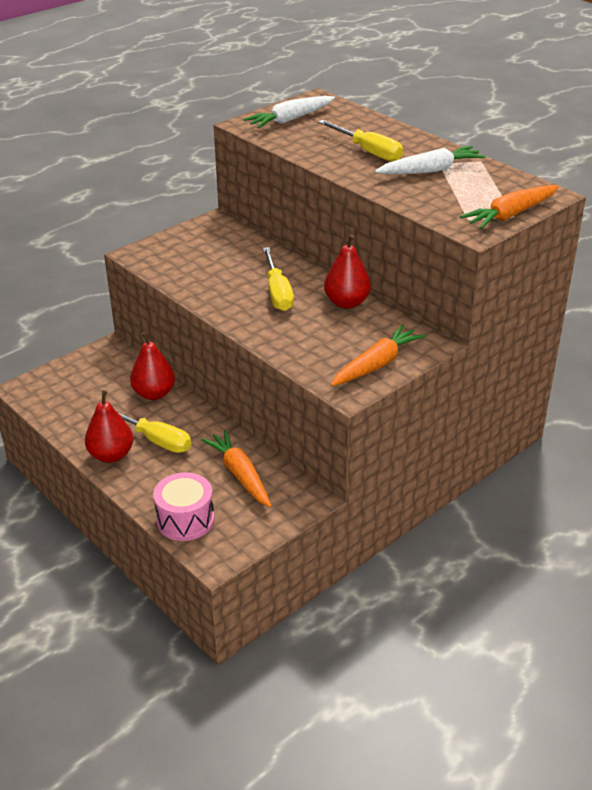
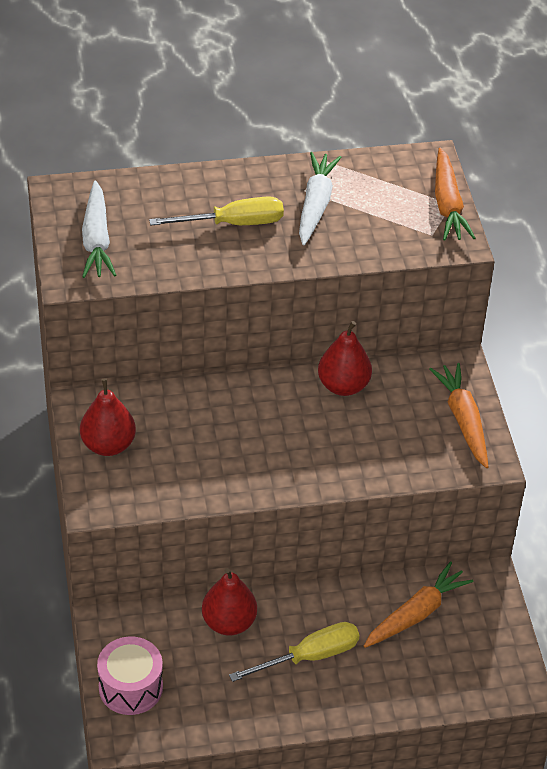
camera: 60 degrees left, 10 degrees up
red pear [85,390,133,463] -> red pear moved to [80,378,136,456]
pink drum [153,472,214,541] -> pink drum moved to [97,636,163,715]
orange carrot [201,430,271,507] -> orange carrot turned 135 degrees clockwise [364,561,474,648]
yellow screwdriver [263,247,294,311] -> none

